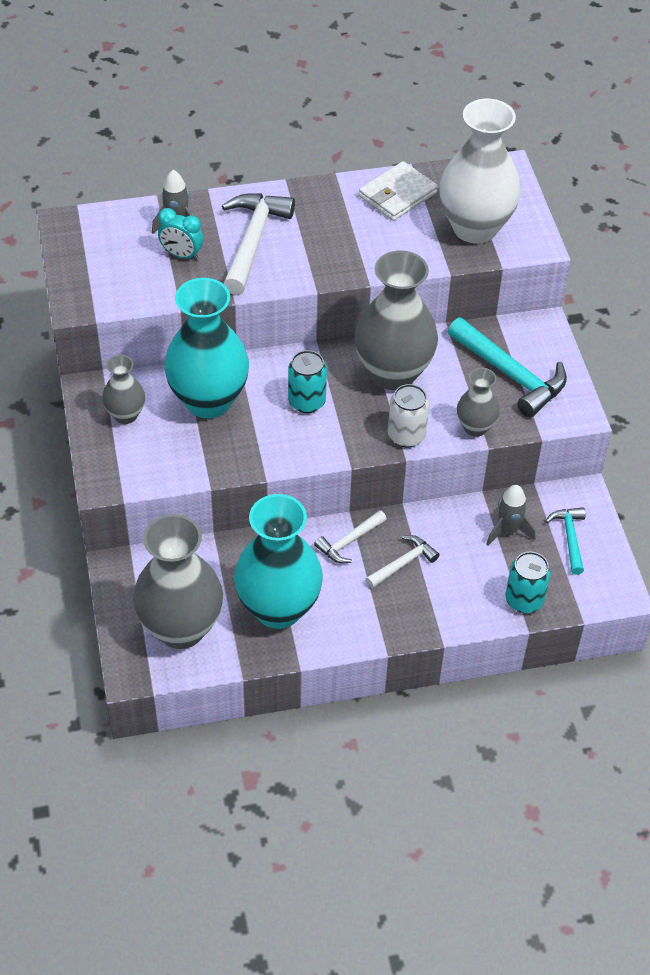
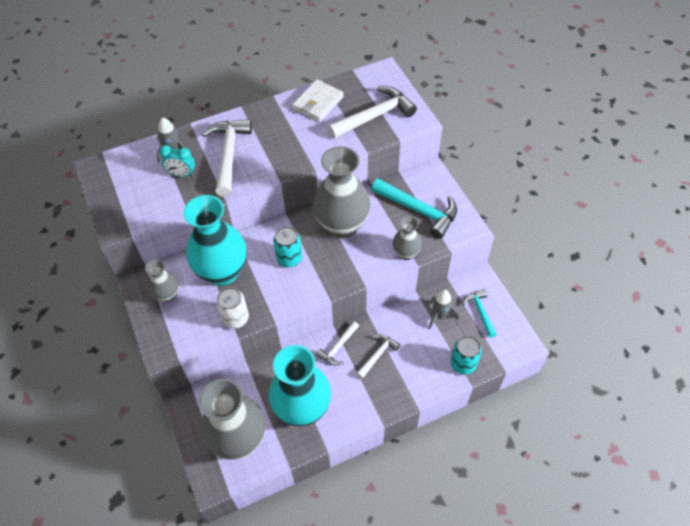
camera: 10 degrees left, 5 degrees up
white can [388,384,429,447] -> white can moved to [216,287,249,329]
white vase [439,99,521,244] -> white hammer [328,86,417,139]

